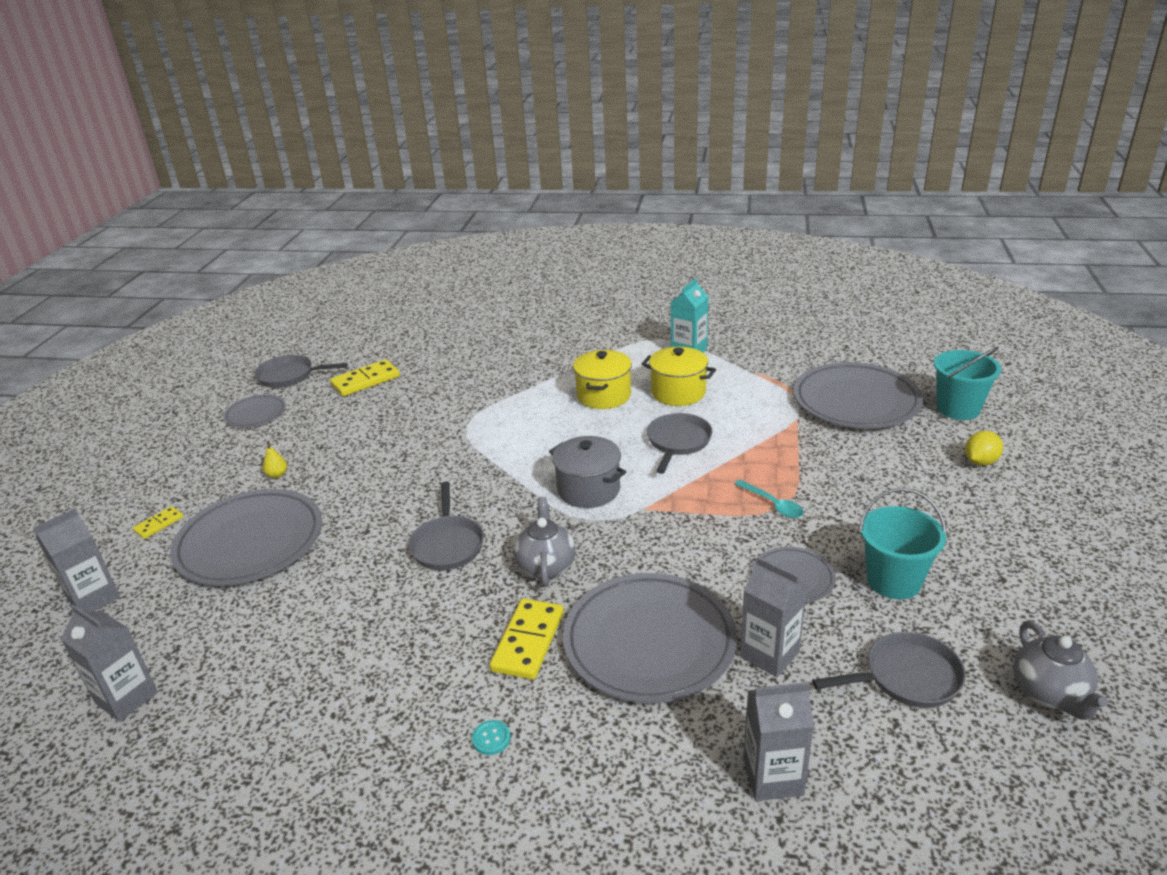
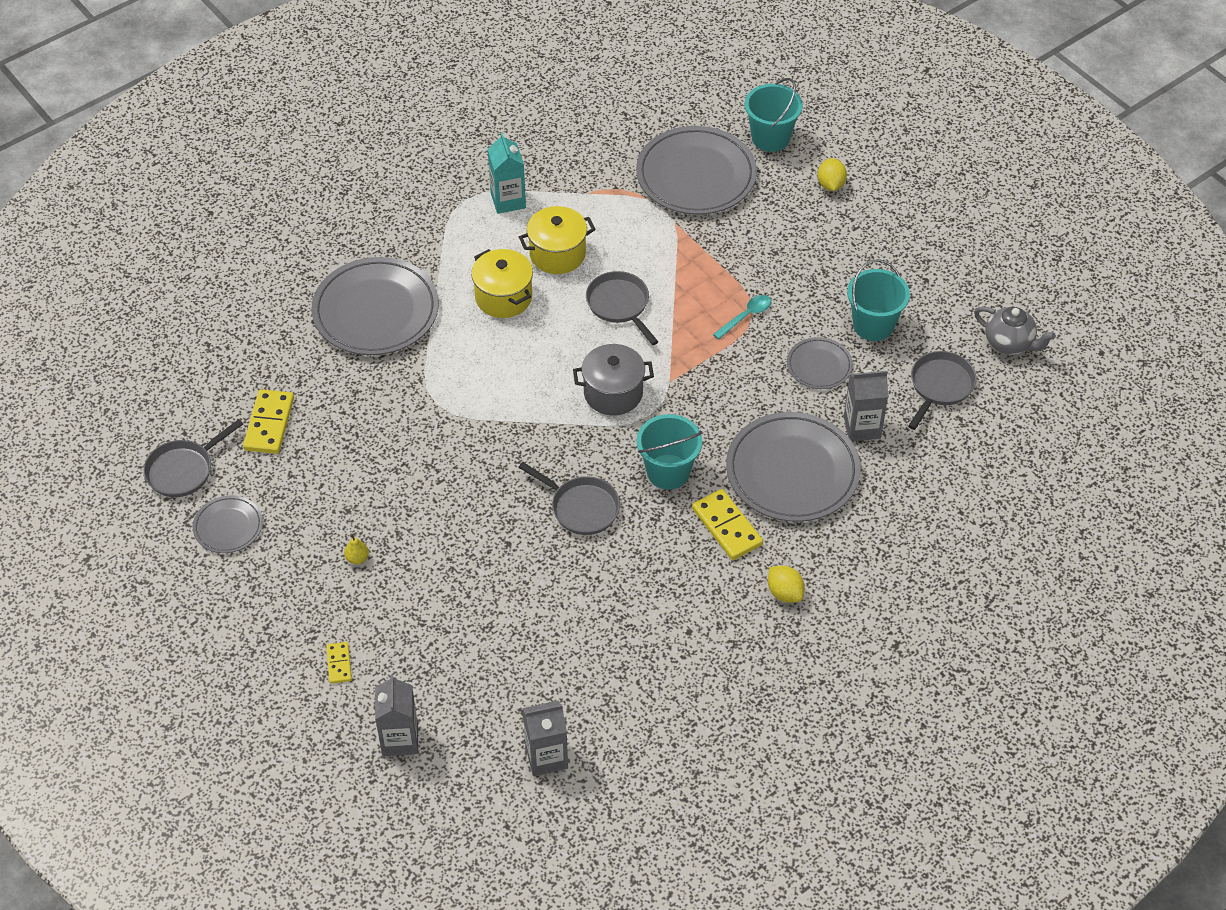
camera: 50 degrees left, 20 degrees up
grey plate [170,489,322,586] -> grey plate moved to [312,257,439,355]
turquoise button [472,720,511,755] -> yellow lemon [768,566,805,603]
grey teapot [514,497,576,587] -> turquoise bucket [637,414,703,490]
turquoise spoon [734,480,804,518] -> turquoise spoon turned 45 degrees counterclockwise [713,295,771,340]
grey carton [743,682,814,801] -> none

